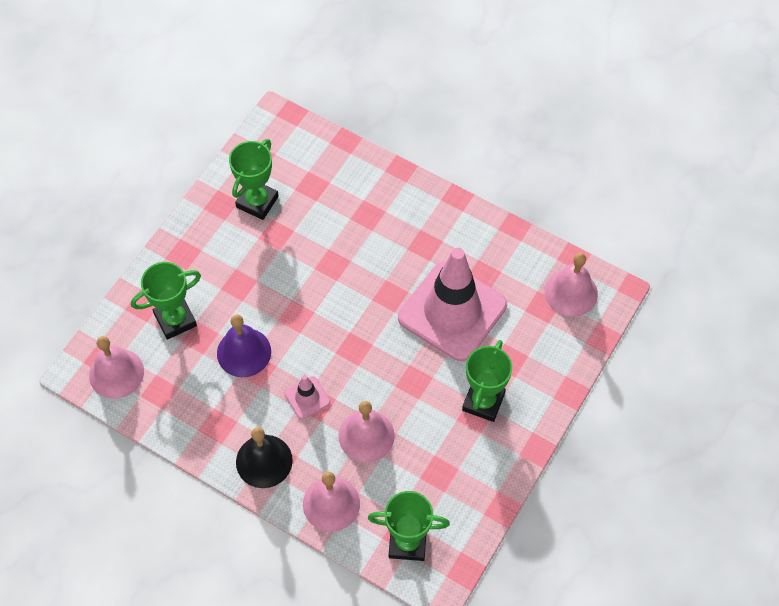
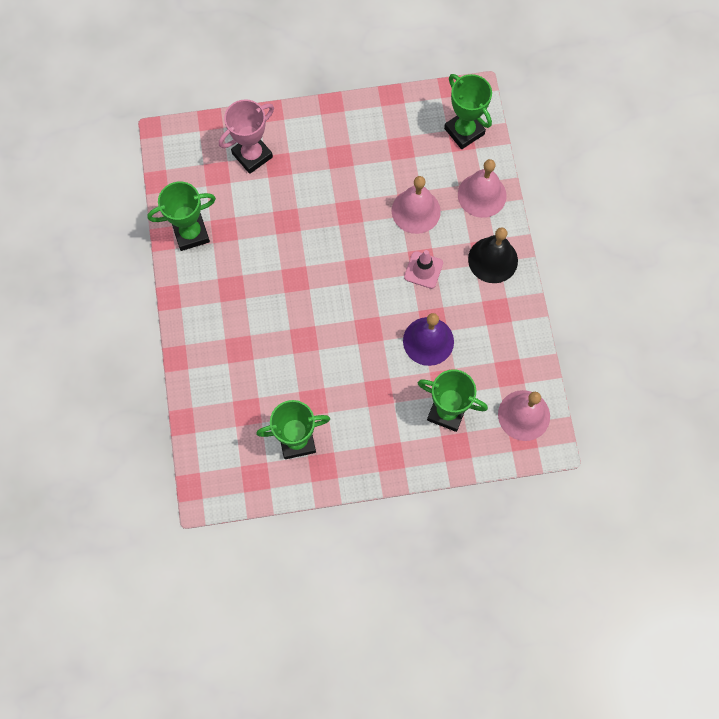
camera: 130 degrees left, 10 degrees up
pink traffic cone [398,248,507,361] -> none
green trophy [462,340,512,422] -> green trophy moved to [147,181,216,251]
pink bell [545,253,598,317] -> none
none -> pink trophy [219,99,274,174]

